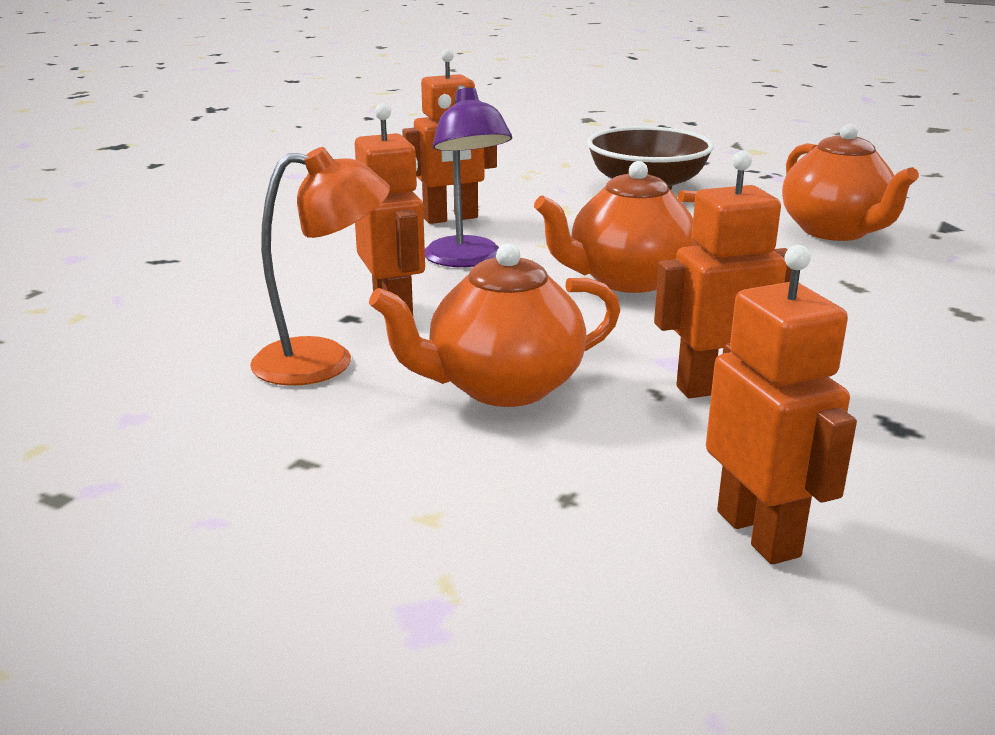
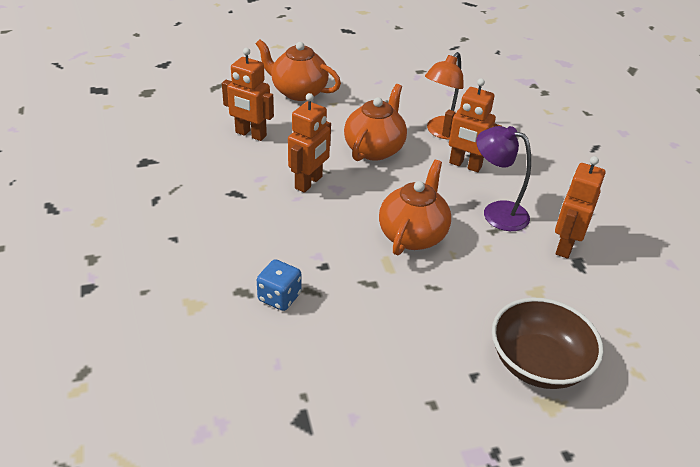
camera: 135 degrees right, 15 degrees up
orange teapot [782,124,919,241] -> orange teapot moved to [255,39,341,101]
none -> blue dice [257,259,301,311]

